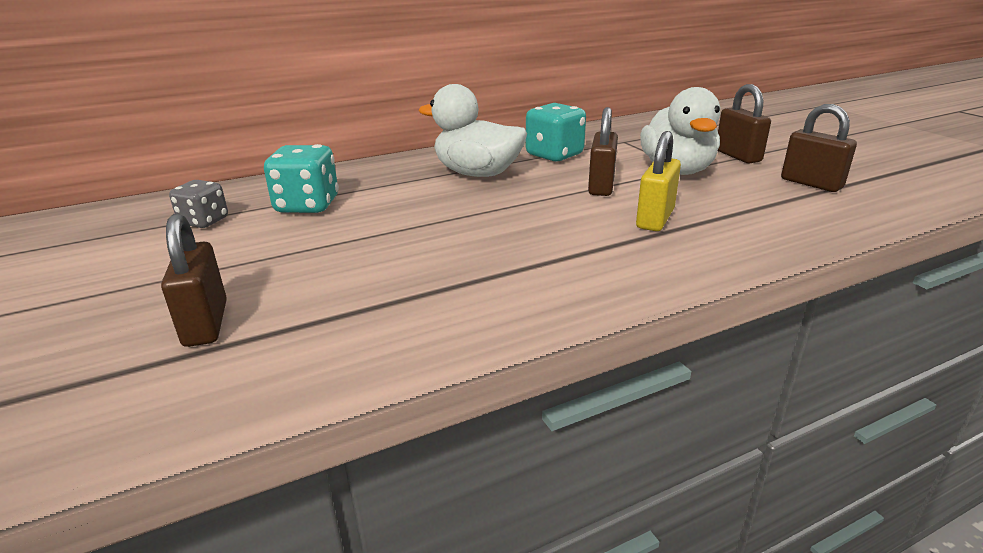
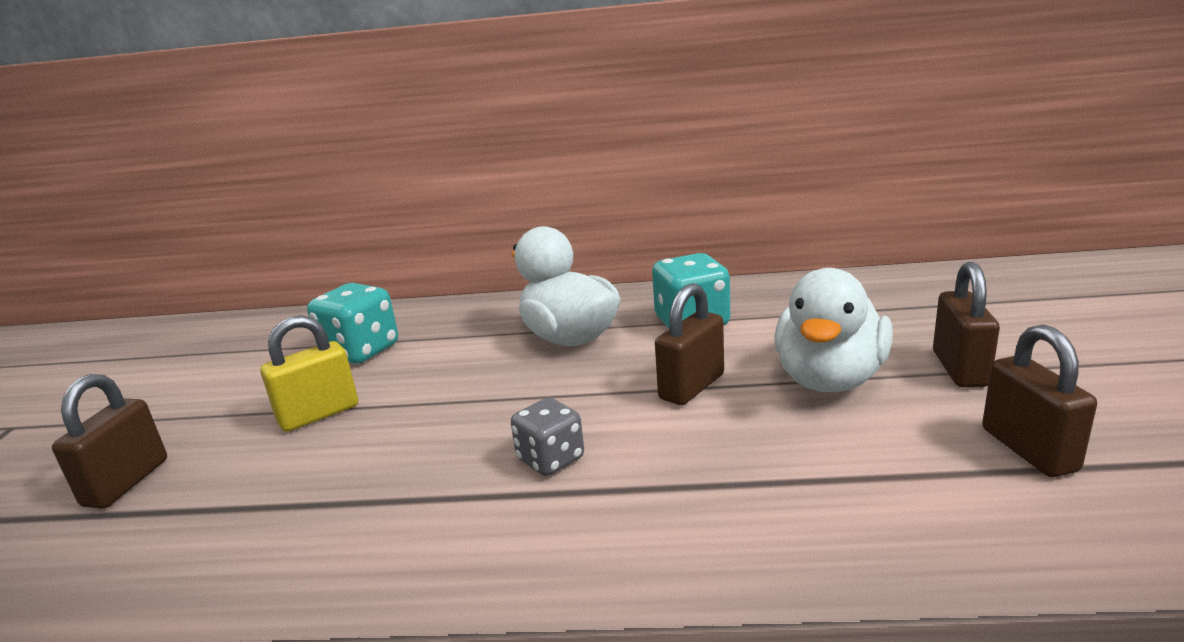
camera: 30 degrees right, 5 degrees down
grey dice [169,180,228,228] -> grey dice moved to [511,398,584,476]
yellow padlock [636,131,681,231] -> yellow padlock moved to [260,315,358,432]

